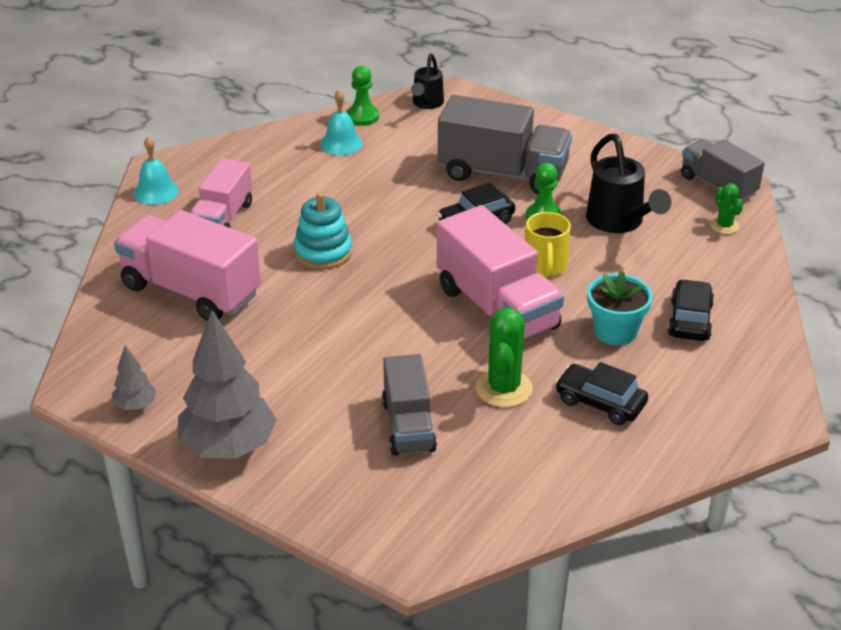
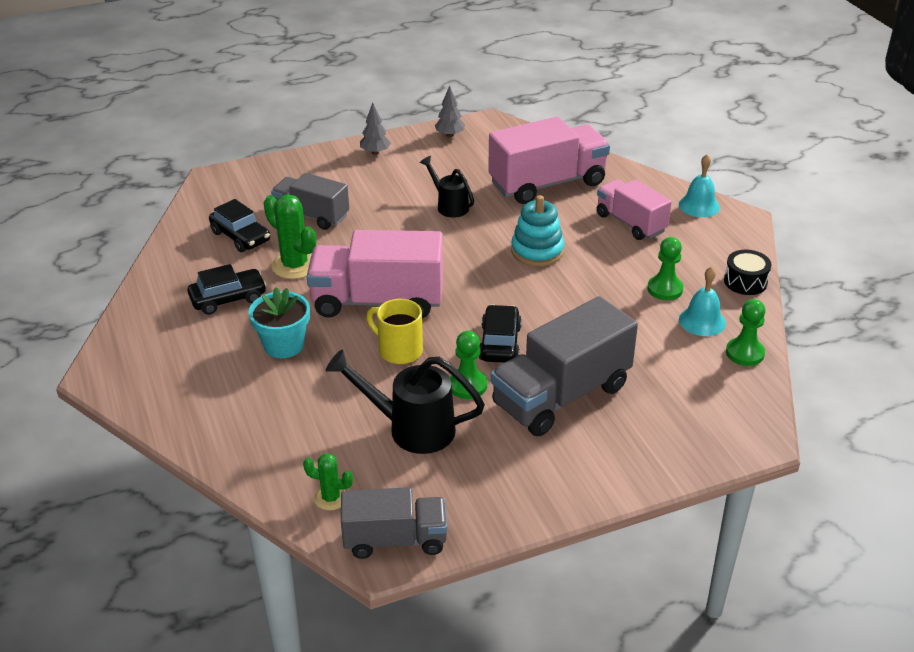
camera: 125 degrees right, 0 degrees up
grey tree [178,310,277,459] -> grey tree [360,103,391,155], size x0.47
black watering can [411,53,444,109] -> black watering can moved to [420,156,474,218]
black car [668,279,714,341] -> black car moved to [209,199,270,252]
none -> green pawn [647,237,684,300]
none -> black drum [724,250,772,295]

